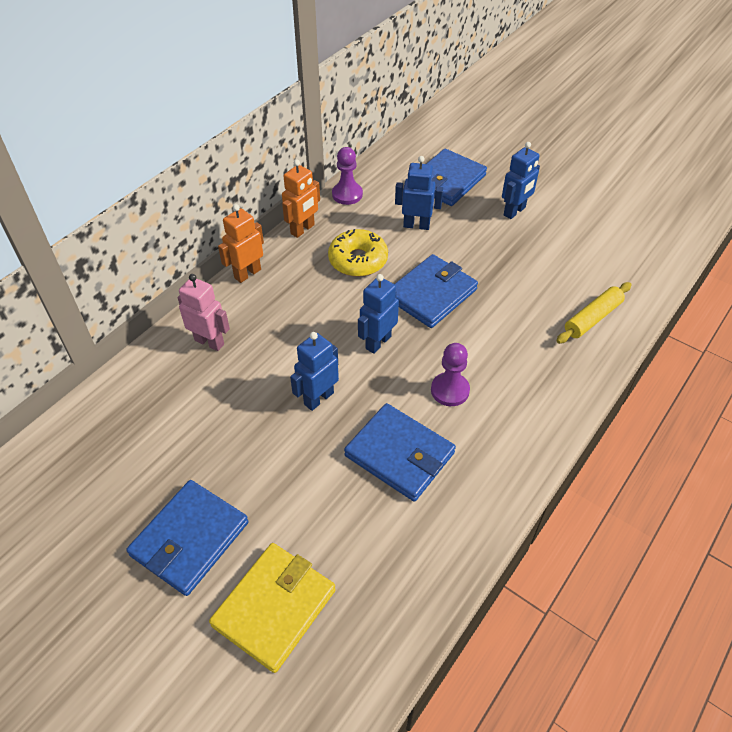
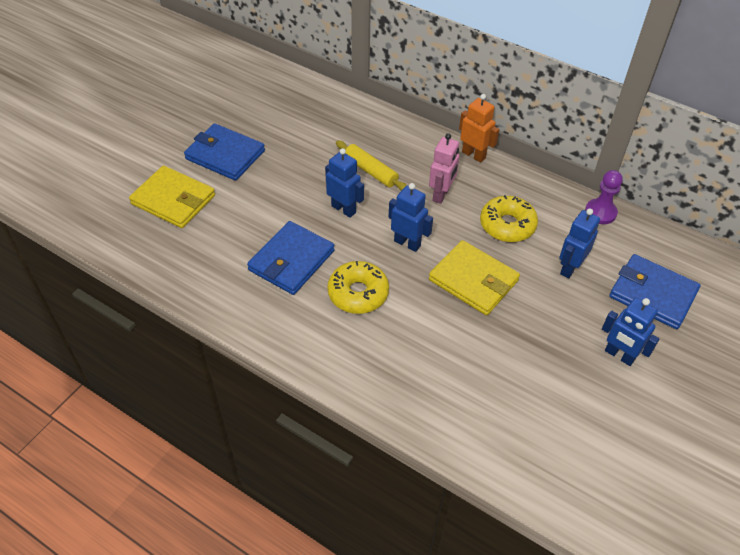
camera: 85 degrees right, 0 degrees up
pink robot [178,274,230,351] -> pink robot moved to [429,133,459,204]
orange robot [282,160,320,238] -> none
blue robot [395,156,443,230] -> blue robot turned 150 degrees counterclockwise [559,208,600,278]
blue wallet [395,254,478,328] -> yellow wallet [429,240,520,315]
purple pawn [431,343,470,406] -> yellow donut [327,261,389,314]
yellow rolling pin [556,282,631,344] -> yellow rolling pin moved to [336,141,407,191]

